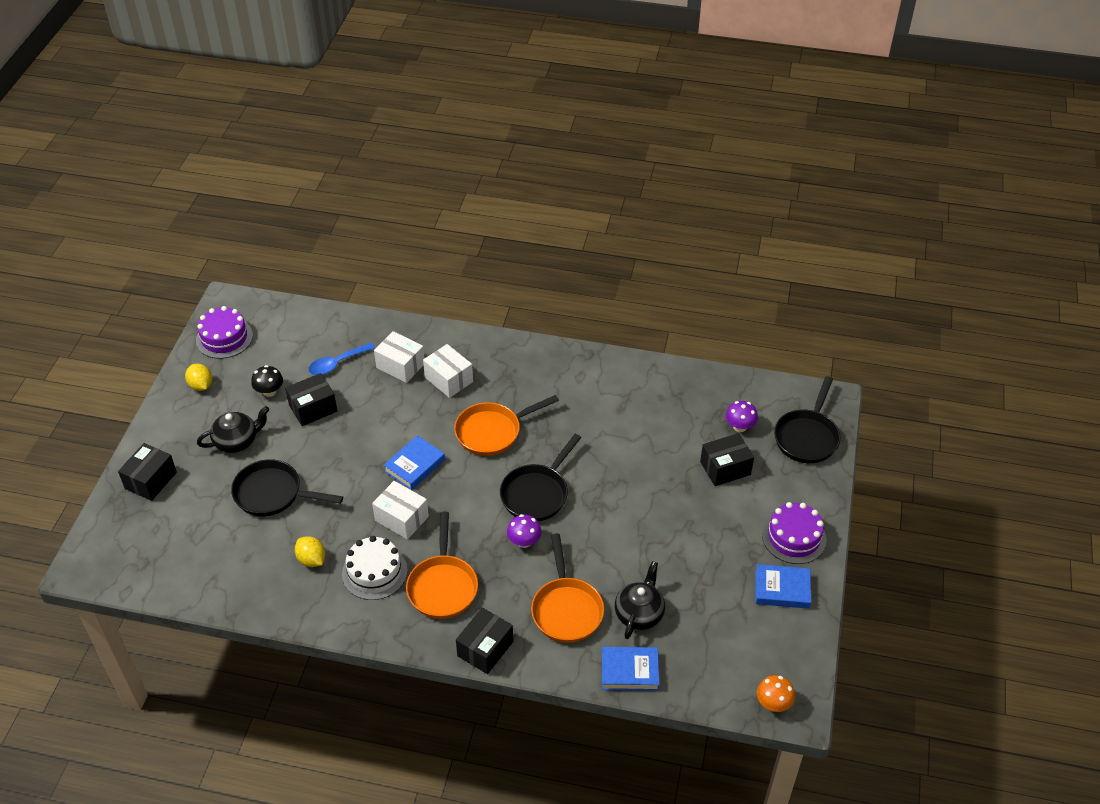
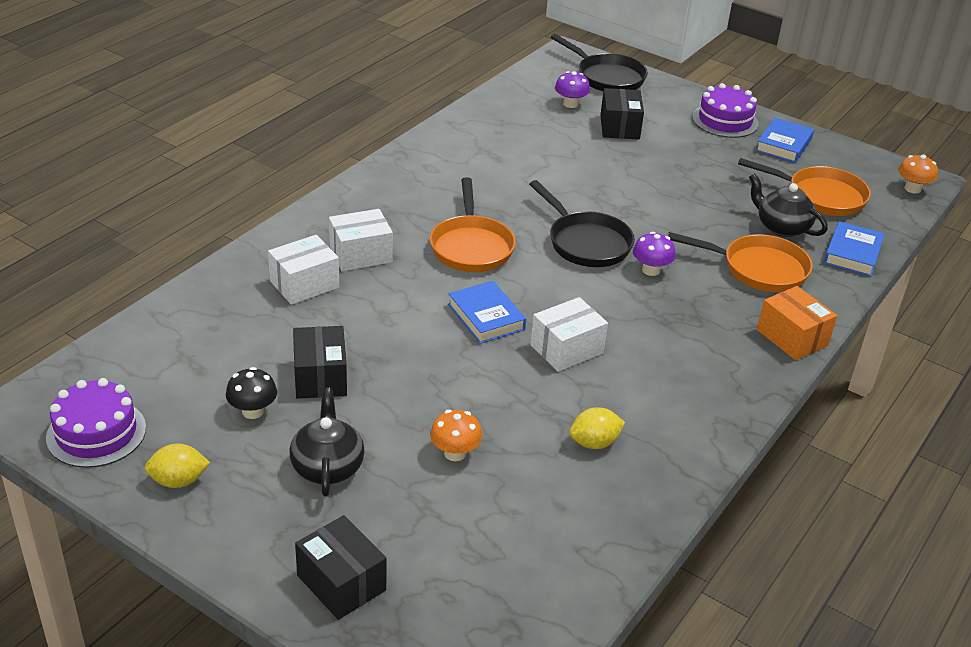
camera: 70 degrees left, 10 degrees down
black pan [231,459,343,516] -> orange mushroom [430,410,482,461]
blue spoon [308,343,375,375] -> none
white cake [342,536,408,600] -> none
orange pan [406,512,478,619] -> orange pan moved to [738,158,871,216]
black box [456,608,513,674] -> orange box [757,286,837,360]

